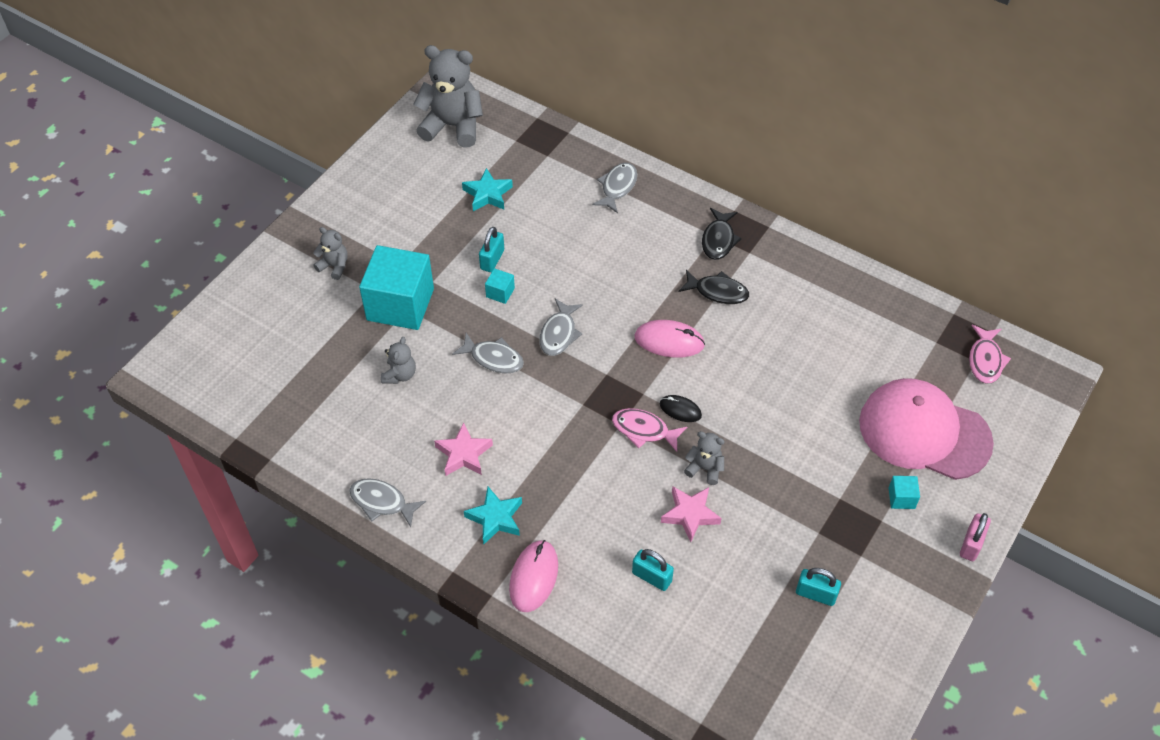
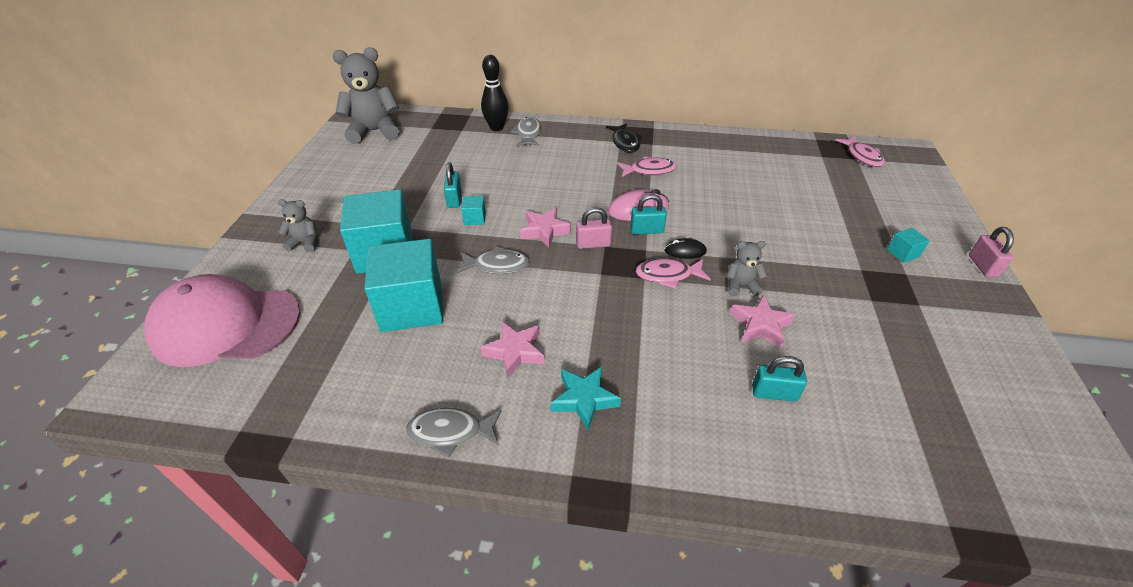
camera: 25 degrees left, 10 degrees down
grey teddy bear [381,337,416,384] -> turquoise cube [364,239,443,332]
turquoise star [462,168,513,211] -> none
pink mouse [509,540,558,612] -> none
grey fish [539,299,583,356] -> pink star [520,208,571,248]
black fish [679,270,749,304] -> pink fish [617,156,677,177]
turquoise padlock [796,568,841,606] -> turquoise padlock moved to [630,194,667,235]
pink cap [859,378,994,480] -> pink cap moved to [144,274,300,367]
none -> black bowling pin [481,55,508,131]
none -> pink padlock [576,207,612,249]

